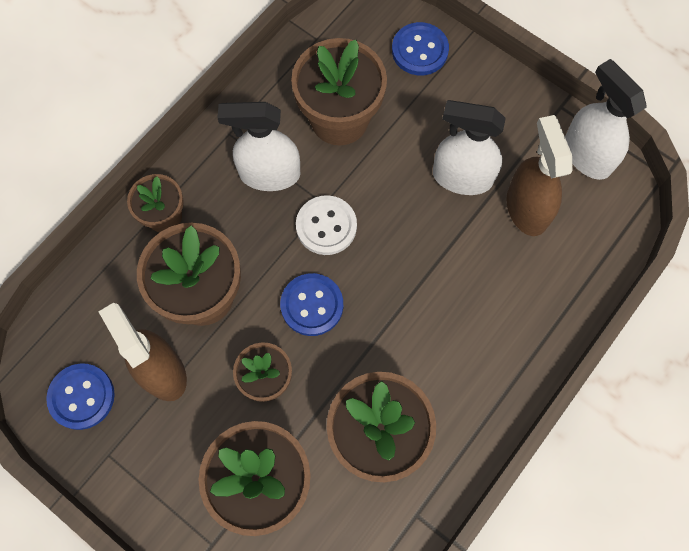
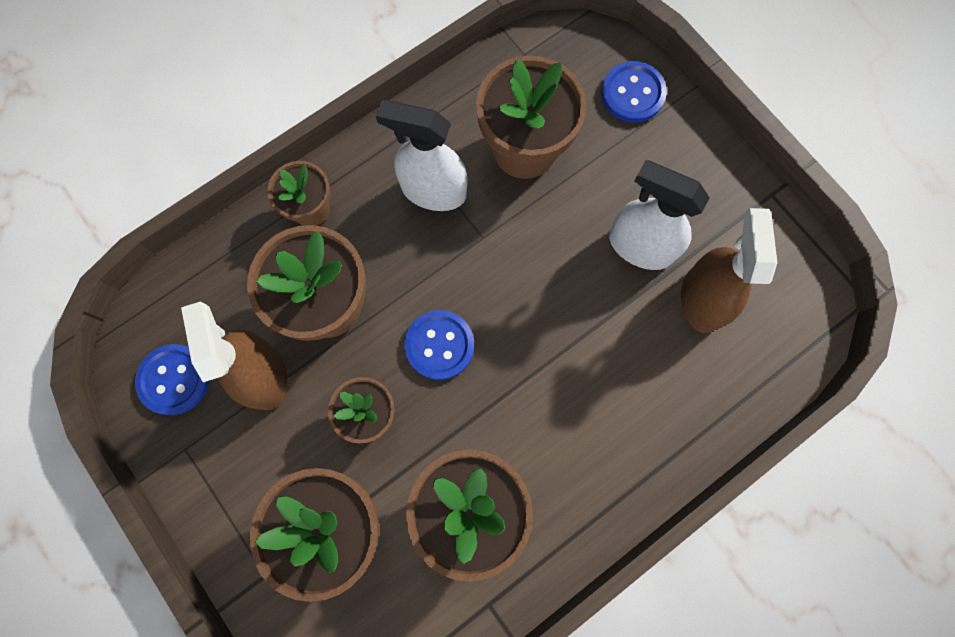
camera: 15 degrees right, 5 degrees up
white button [296,195,357,255] -> none
white spray bottle [565,59,647,180] -> none

